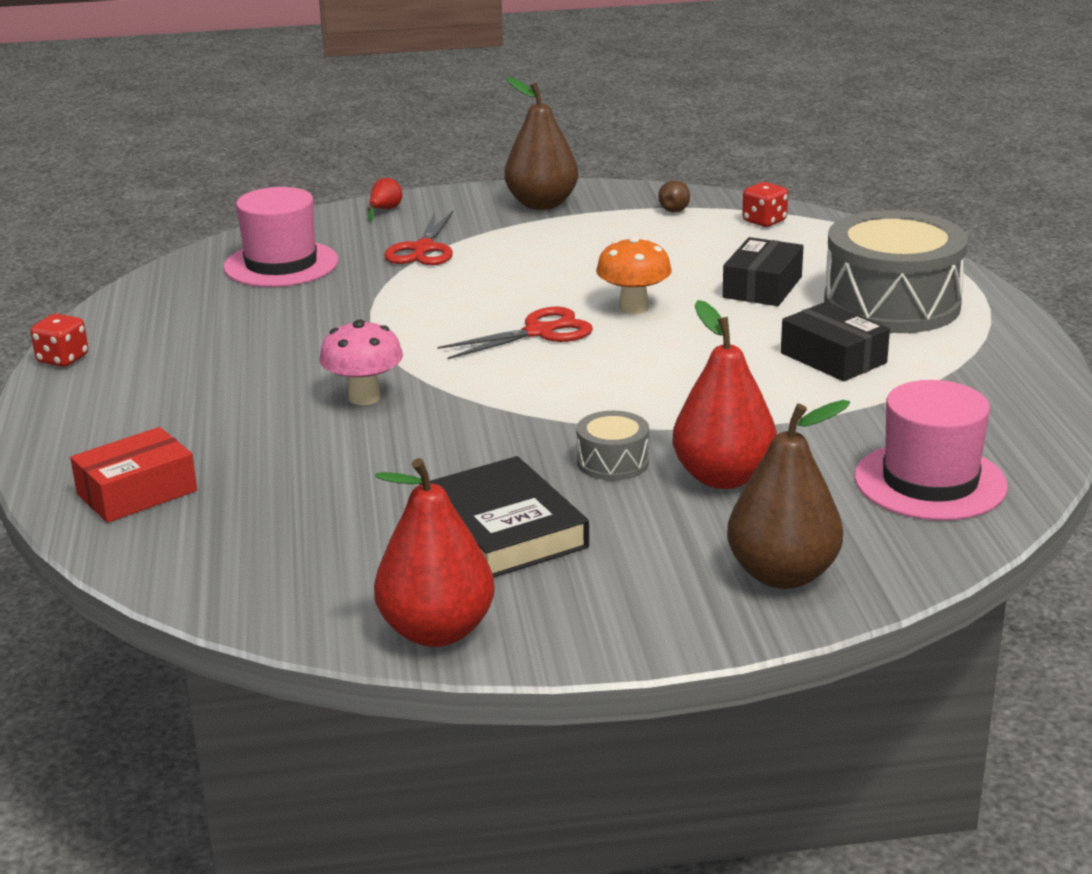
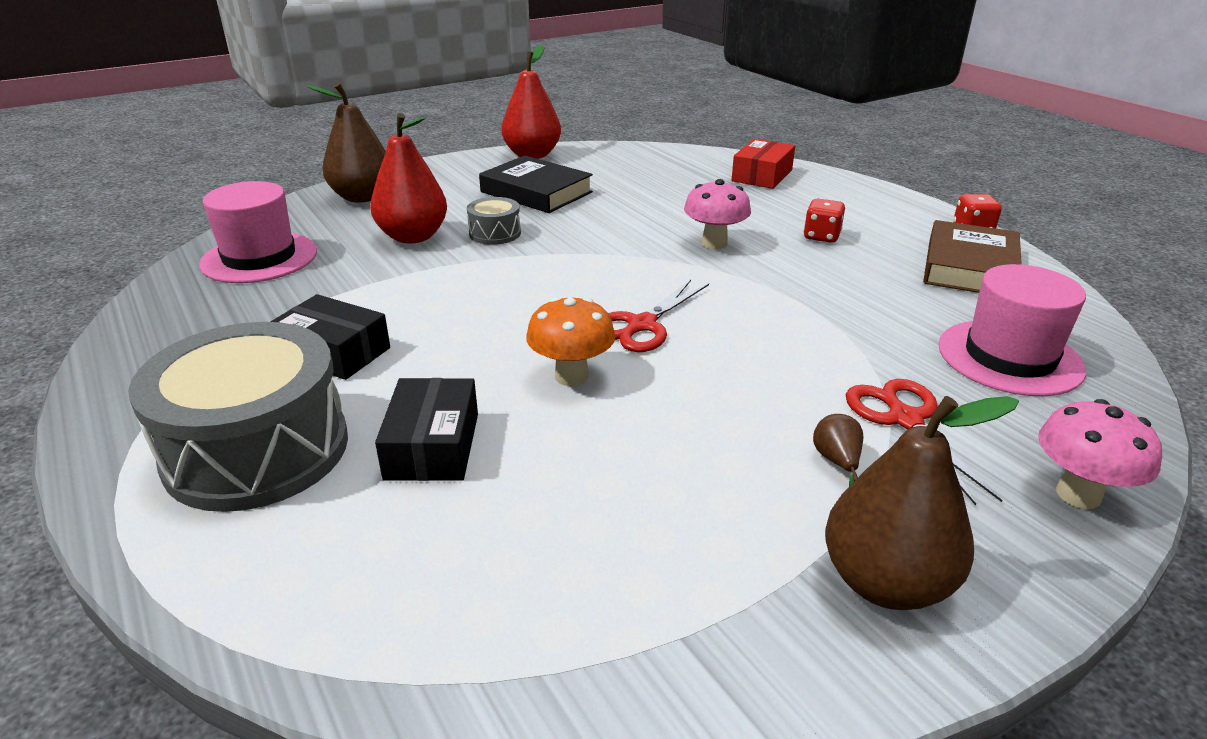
camera: 155 degrees right, 5 degrees up
red pear [368,178,402,222] -> pink mushroom [1038,399,1162,509]
brown pear [658,181,690,212] -> brown pear moved to [813,414,863,486]
red dice [742,182,788,227] -> red dice moved to [803,199,845,243]
none -> brown book [923,220,1022,293]

